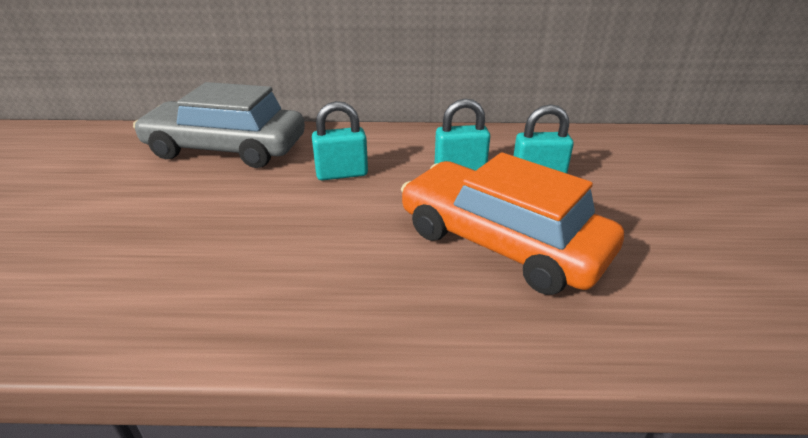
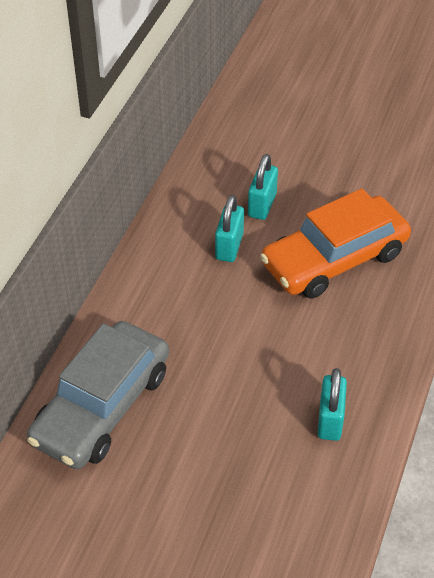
camera: 70 degrees left, 15 degrees up
turquoise padlock [312,101,368,180] -> turquoise padlock moved to [317,368,347,441]

